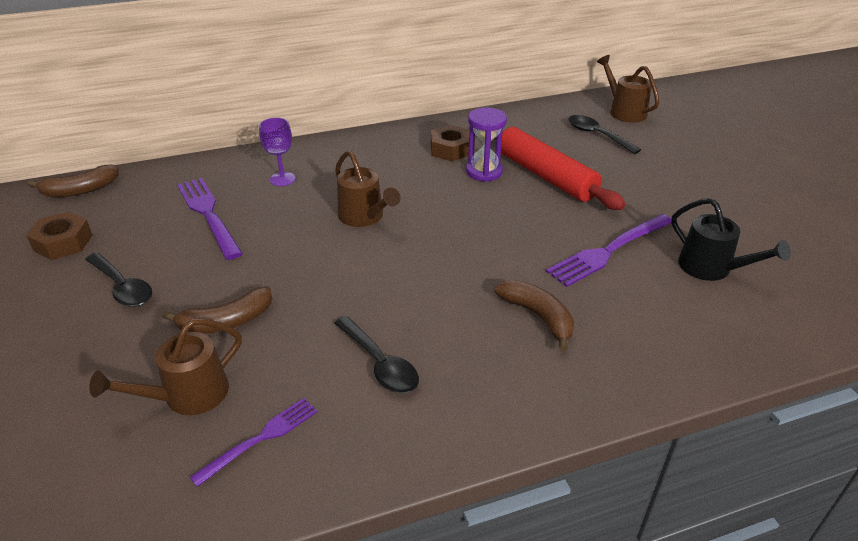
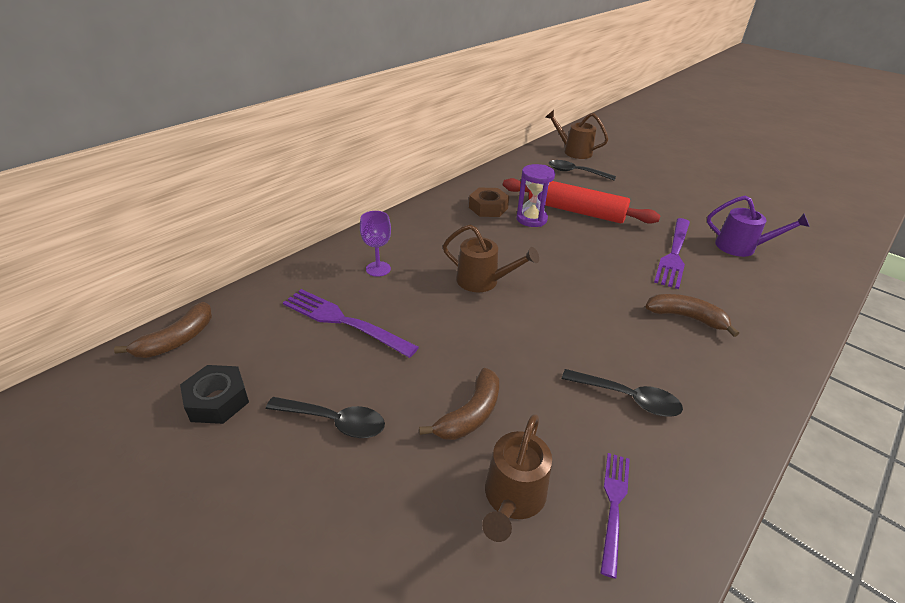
camera: 30 degrees left, 0 degrees up
brown nut [26,212,93,260] -> black nut [180,365,249,424]
black watering can [671,198,791,281] -> purple watering can [707,196,810,257]

